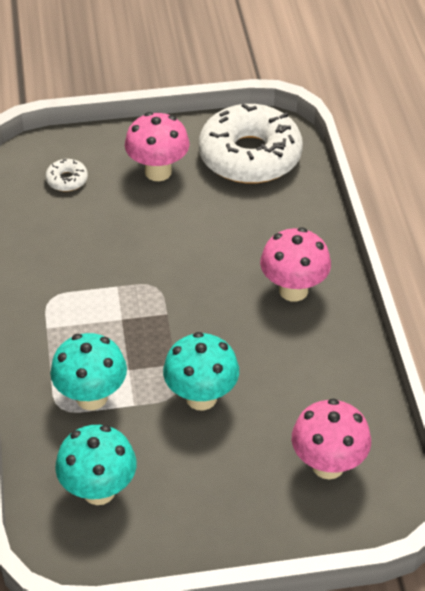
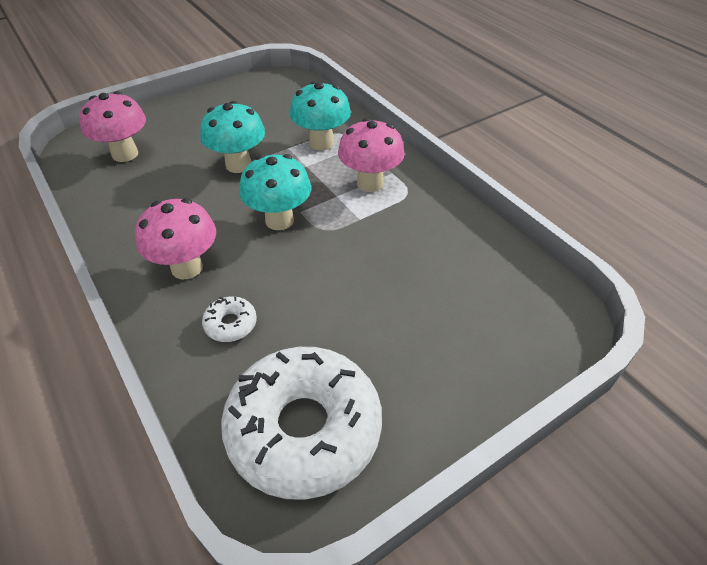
camera: 155 degrees right, 0 degrees up
white donut [45,159,88,191] -> white donut moved to [202,296,257,342]
turquoise mushroom [55,425,137,505] -> turquoise mushroom moved to [239,154,311,230]
pink mushroom [125,112,190,181] -> pink mushroom moved to [338,118,405,192]

